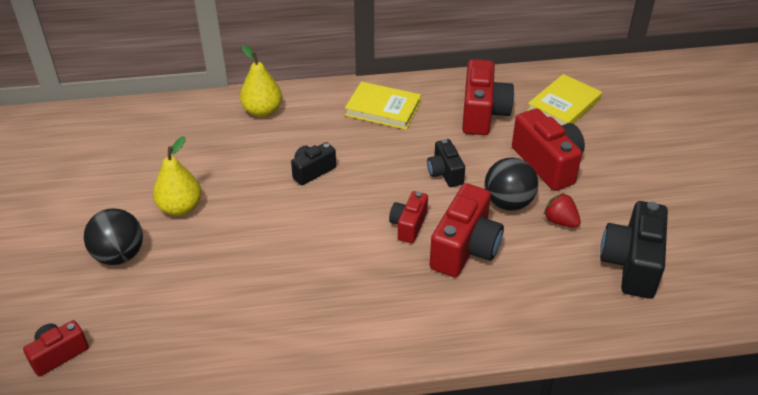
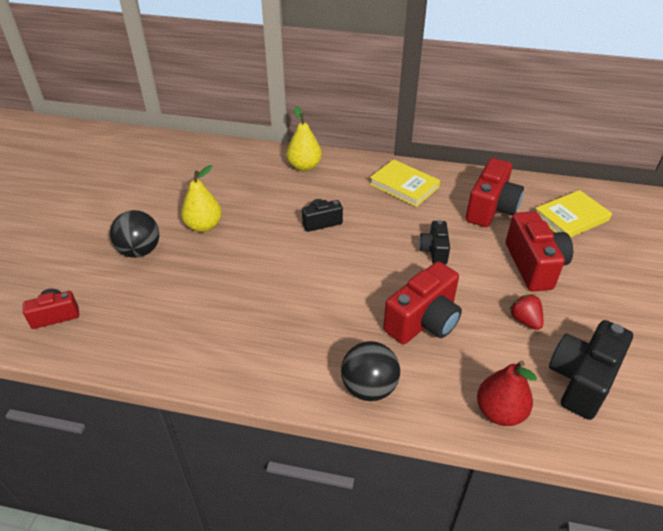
camera: 20 degrees right, 0 degrees up
red camera [389,191,428,243] -> none
black ball [484,157,538,211] -> black ball moved to [341,341,400,401]
none -> red pear [477,361,537,426]

